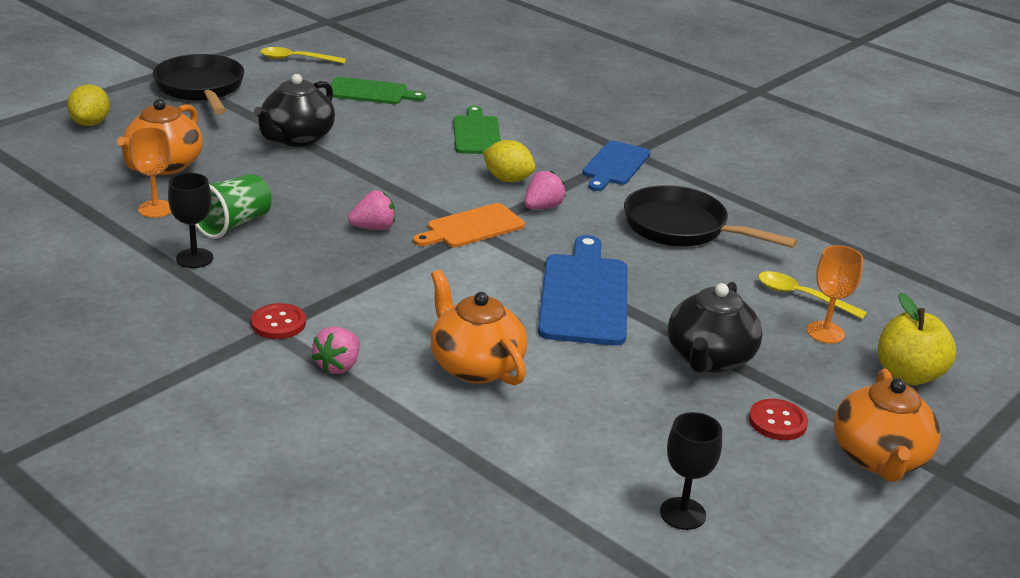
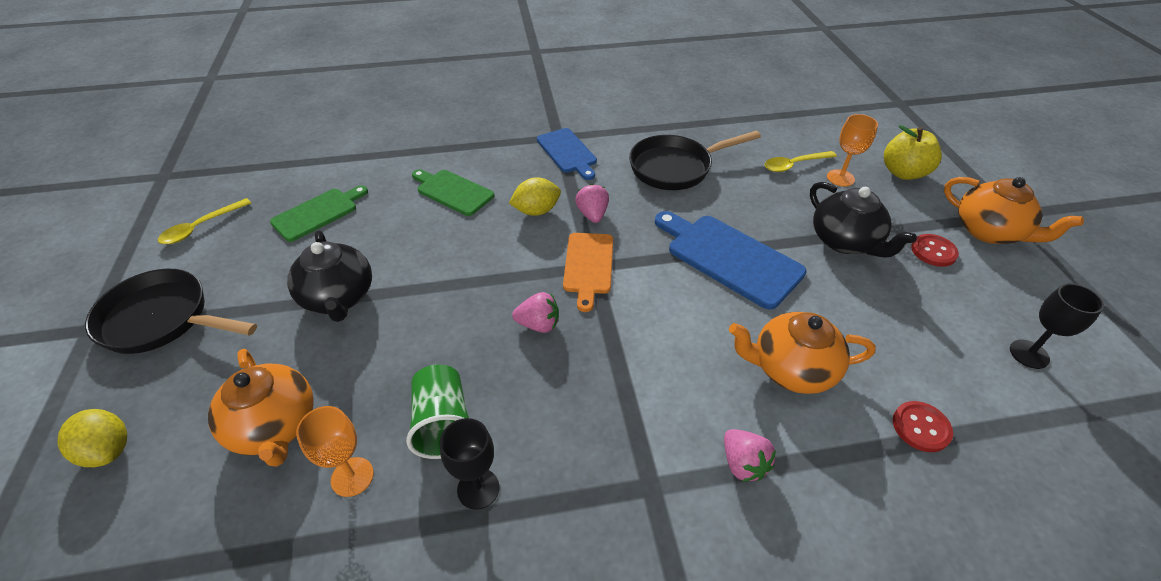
camera: 50 degrees left, 15 degrees up
red button [251,303,306,339] -> red button moved to [893,401,953,452]
pink strawberry [348,190,395,230] -> pink strawberry turned 75 degrees clockwise [512,292,559,333]

